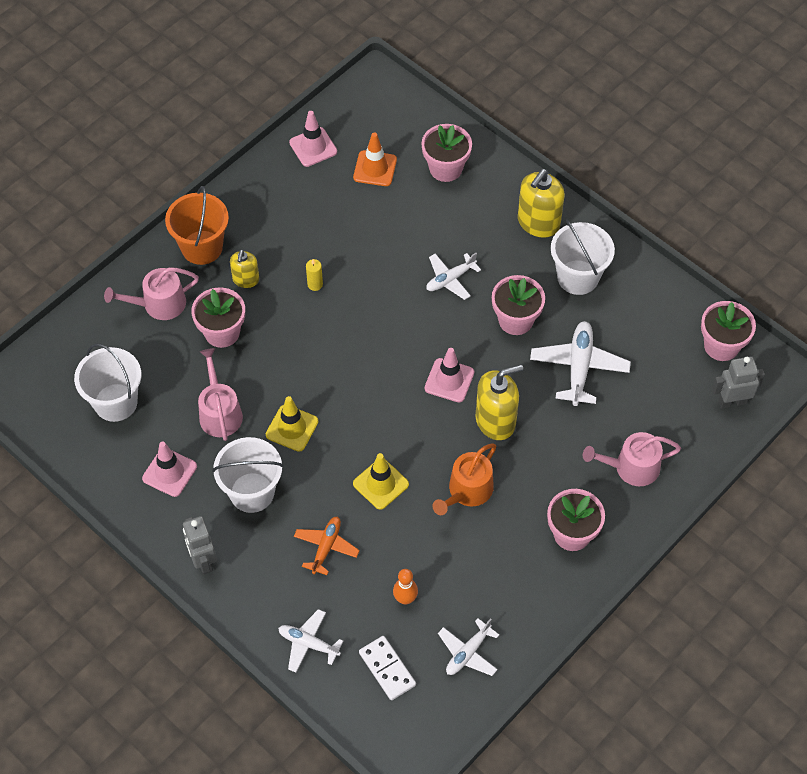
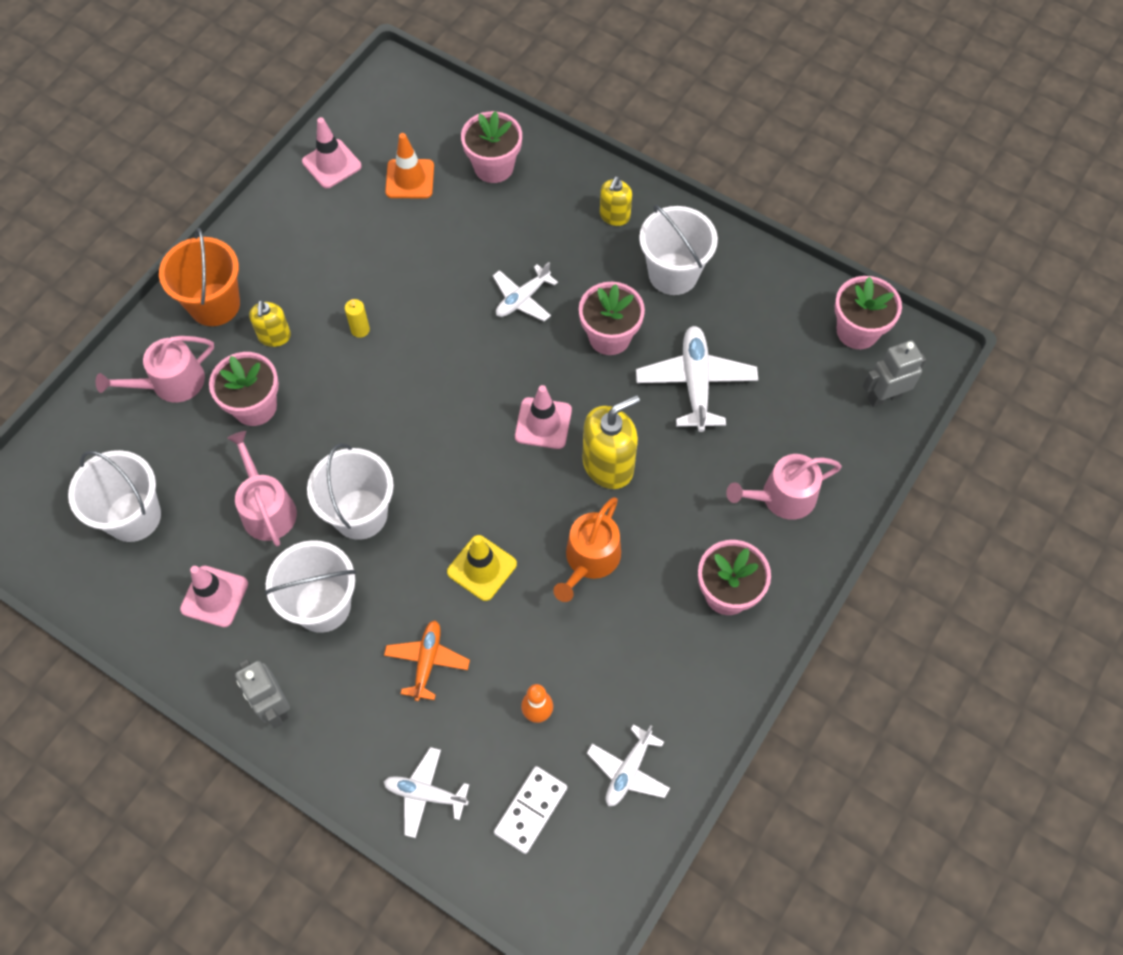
camera: 10 degrees left, 5 degrees up
yellow traffic cone [266,396,319,452] -> white bucket [307,443,394,540]
white domino [359,636,416,700] -> white domino turned 75 degrees clockwise [494,766,567,854]
yellow soap dispenser [518,169,565,238] -> yellow soap dispenser [600,176,632,226], size x0.59

